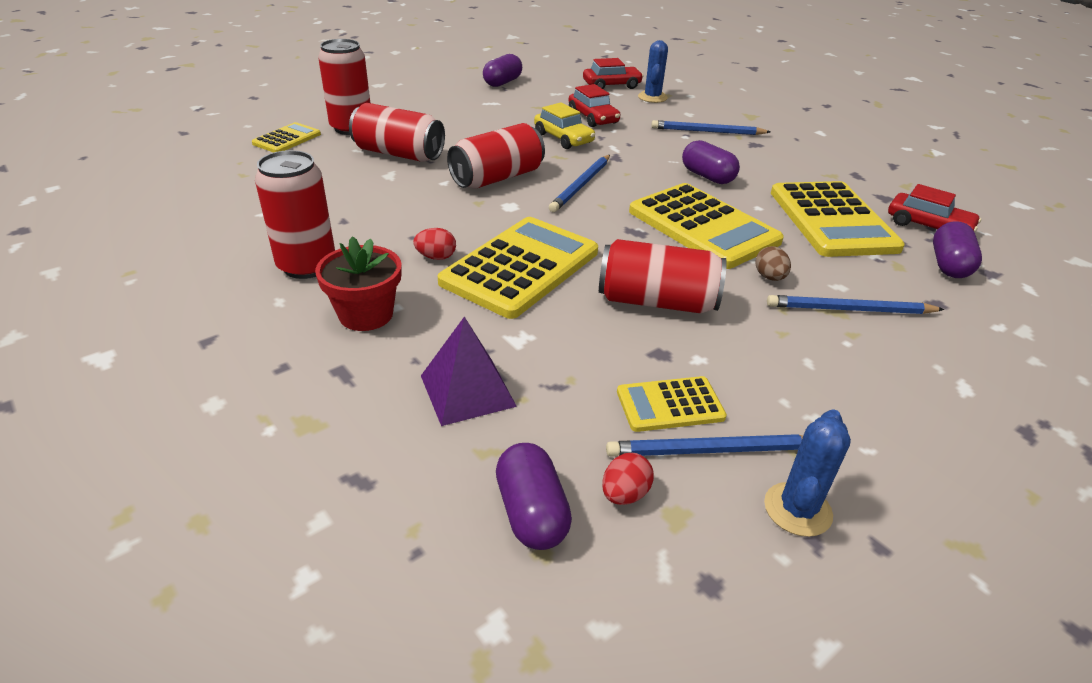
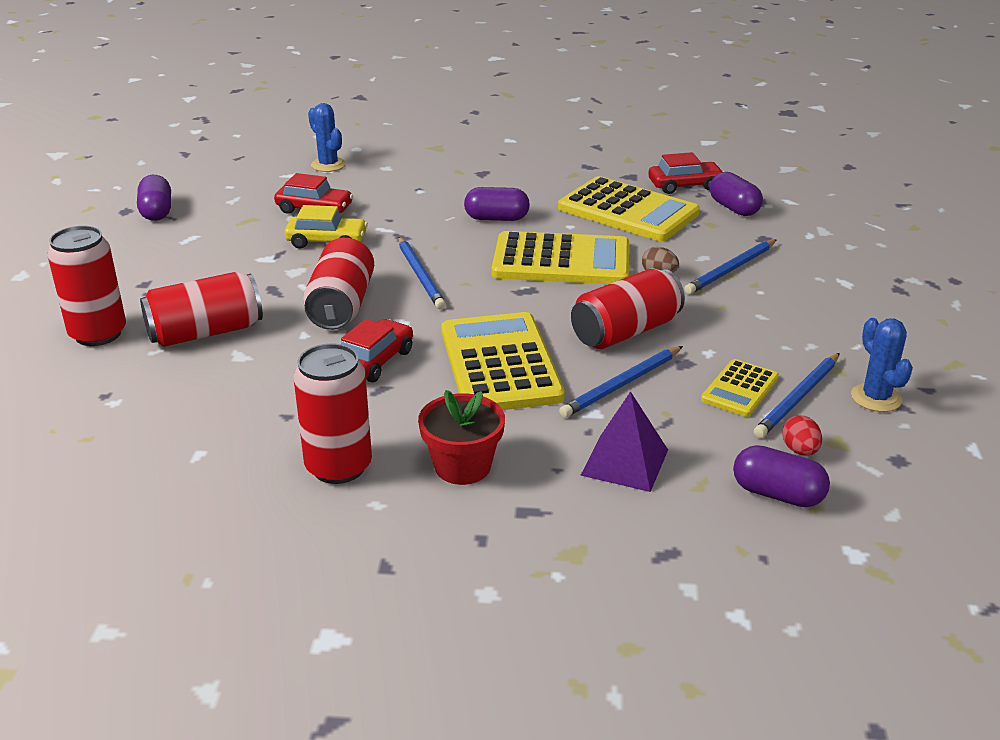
camera: 45 degrees left, 5 degrees down
yellow calculator [252,122,321,153] -> none
red egg [413,228,456,260] -> none
red car [583,58,644,89] -> red car moved to [341,319,413,382]
blue pencil [651,120,770,135] -> blue pencil moved to [559,346,683,418]

